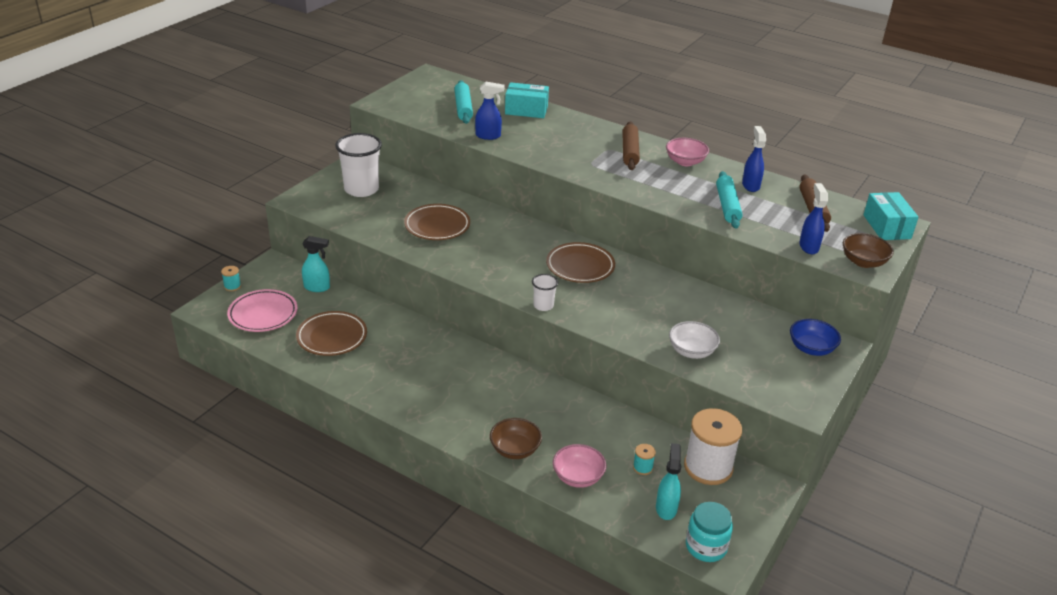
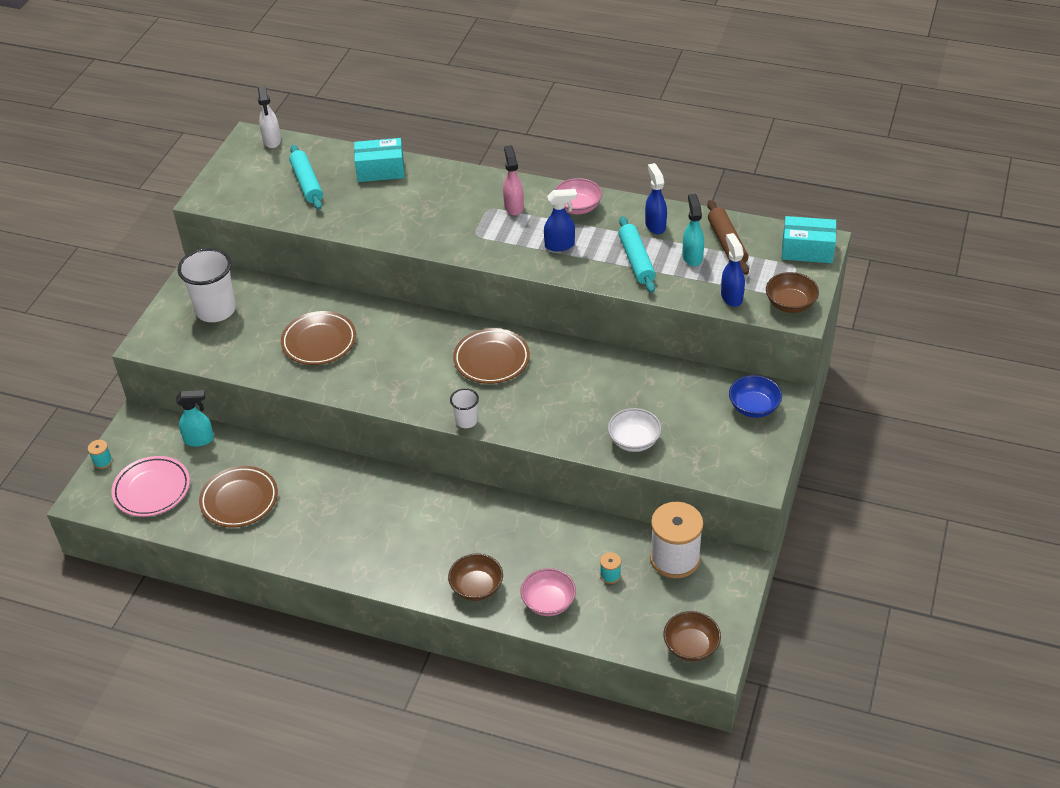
camera: 10 degrees left, 10 degrees up
blue spray bottle [475,82,505,140] -> blue spray bottle moved to [544,189,577,251]
brown rolling pin [622,122,640,170] -> pink spray bottle [503,145,524,216]
turquoise spray bottle [656,443,681,520] -> turquoise spray bottle moved to [682,194,704,266]
turquoise jar [686,502,733,562] -> brown bowl [663,611,721,661]
turquoise box [864,192,919,240] -> turquoise box turned 60 degrees counterclockwise [782,216,836,263]
none -> white spray bottle [258,86,281,148]

